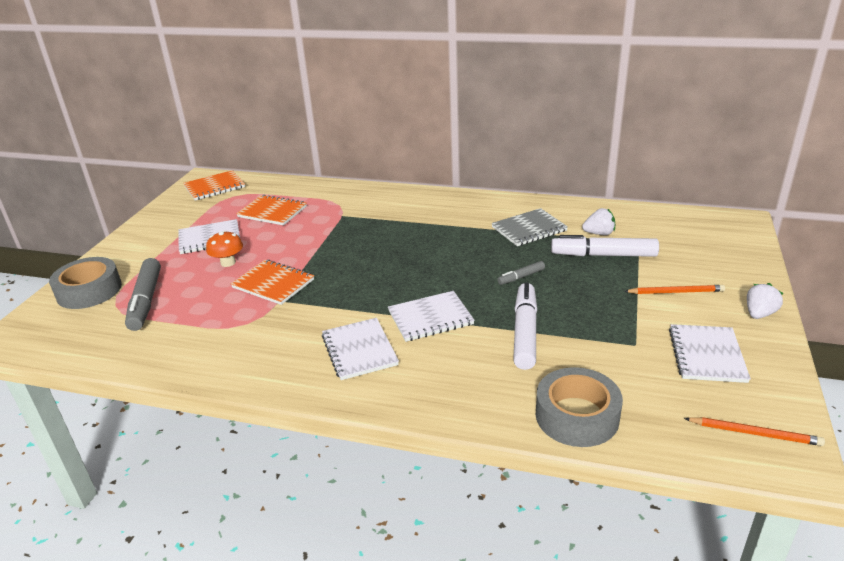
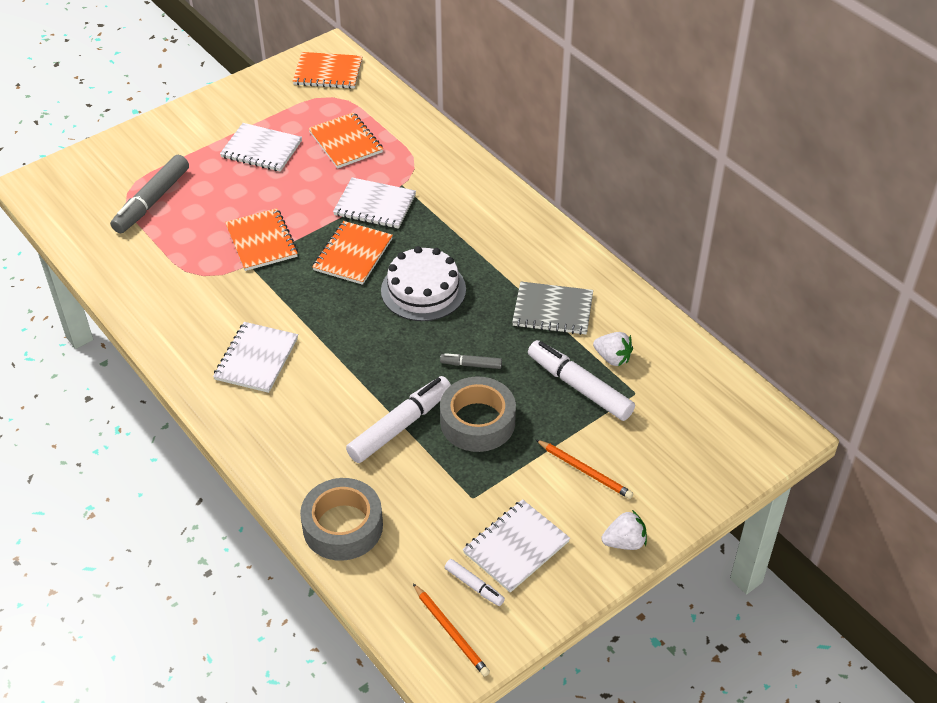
camera: 35 degrees right, 15 degrees up
grey tape [49,257,122,309] -> grey tape moved to [440,377,516,452]
orange mushroom [206,230,243,267] -> none
white notebook [388,291,475,342] -> white notebook moved to [333,177,416,229]
none -> orange notebook [312,221,393,285]
none -> white cake [381,246,466,321]
none -> white marker [445,559,505,606]

